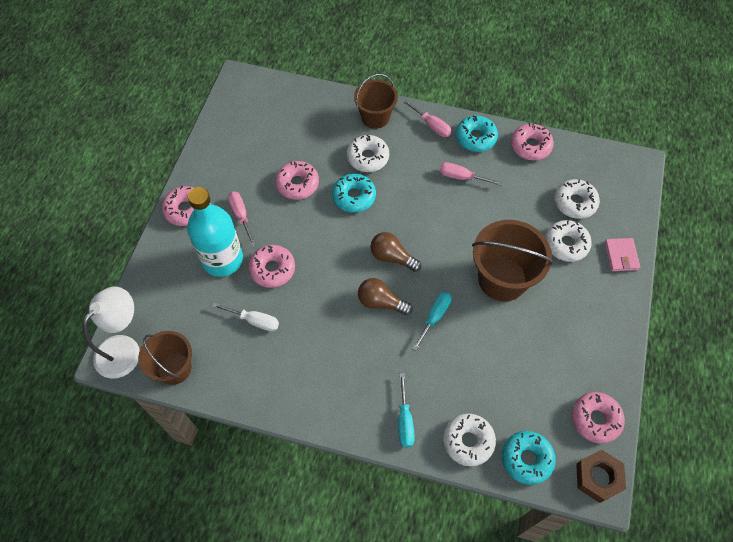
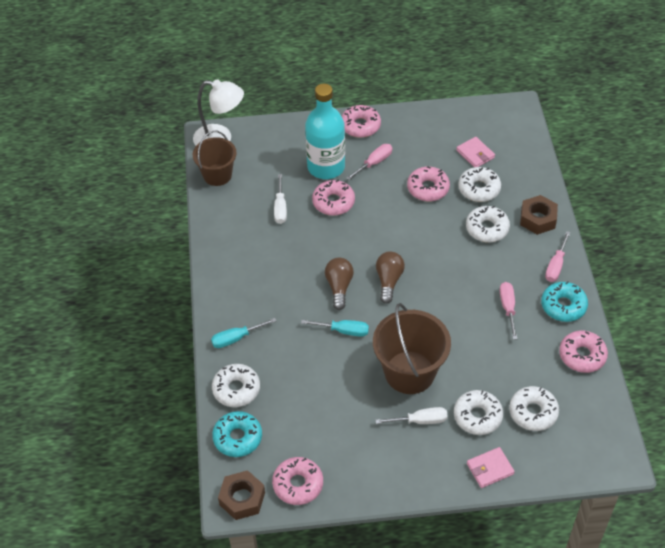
camera: 70 degrees right, 10 degrees down
turquoise donut [332,173,376,213] -> none
brown bucket [354,74,398,129] -> brown nut [520,195,558,235]
none -> white screwdriver [375,407,448,424]
none -> pink wallet [456,137,495,167]
none -> white donut [458,167,501,202]

